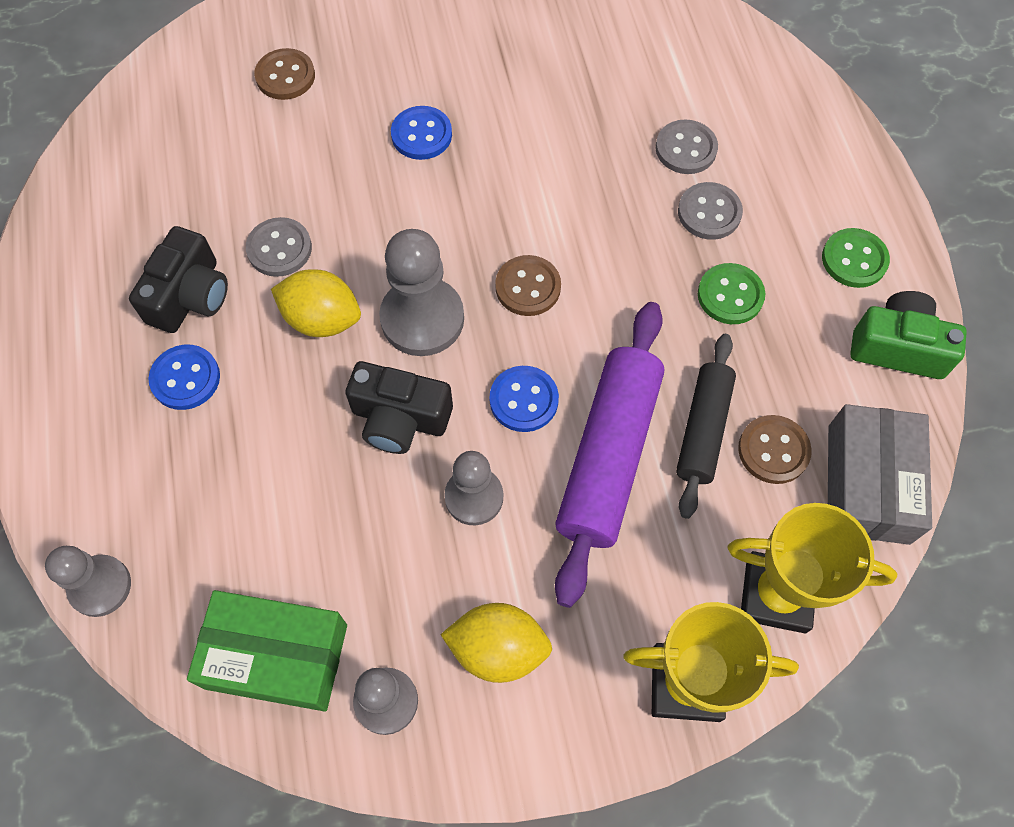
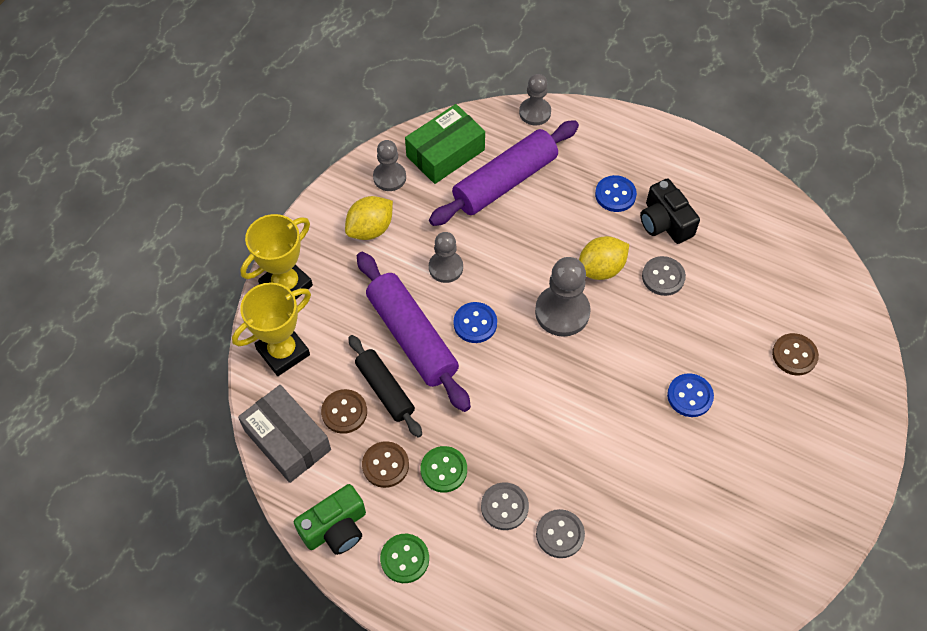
camera: 130 degrees right, 5 degrees down
black camera [345,361,453,454] -> none
brown button [495,255,561,316] -> brown button moved to [362,441,409,488]
none -> purple rolling pin [429,120,579,226]

